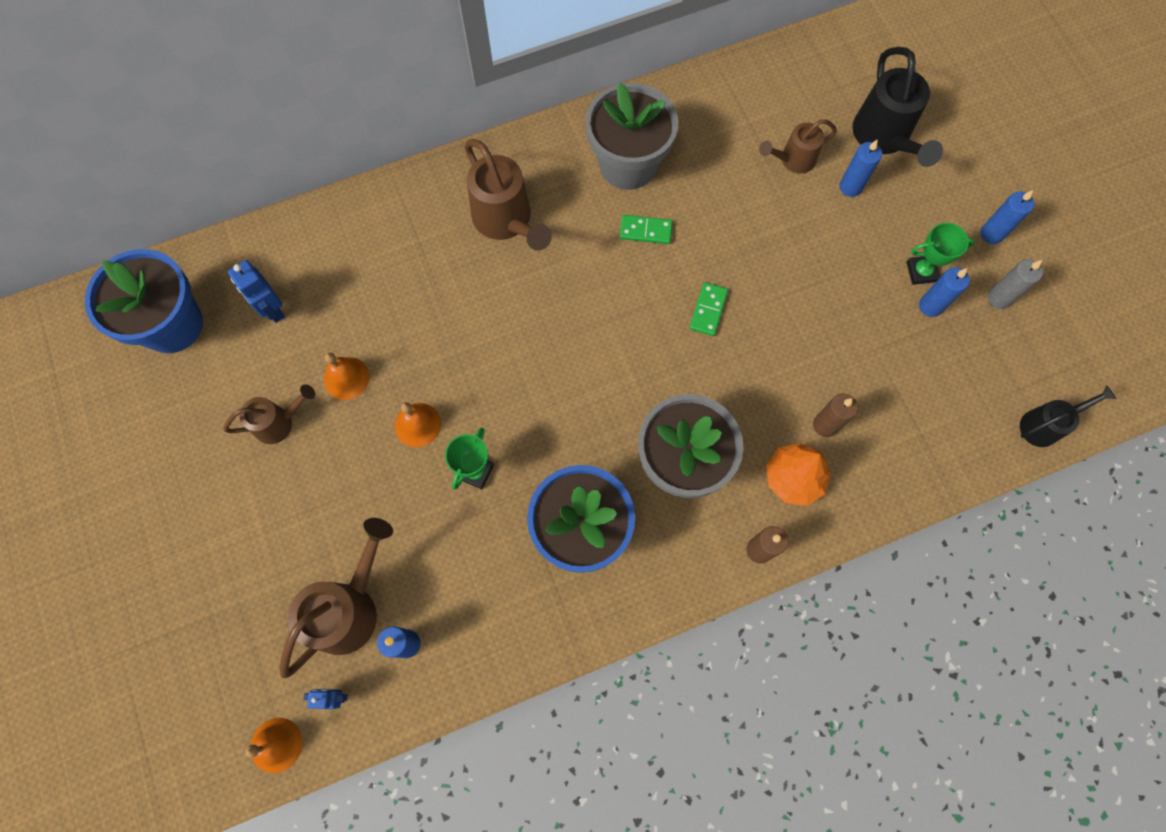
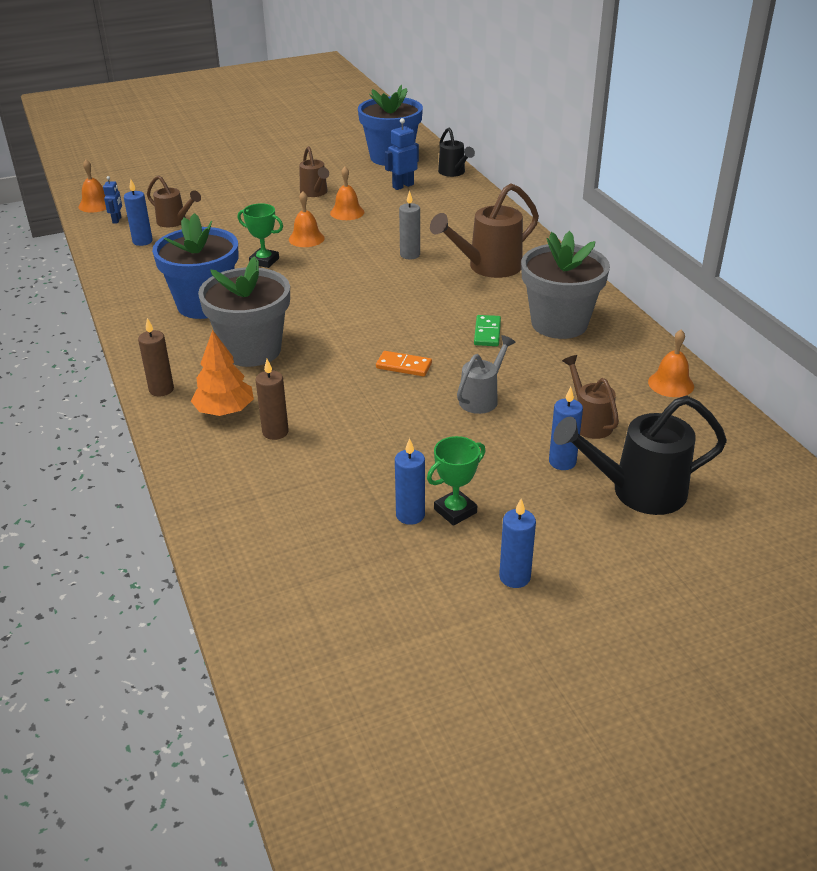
camera: 90 degrees right, 35 degrees down
brown watering can [280,518,393,678] -> brown watering can [147,175,201,227], size x0.60
green domino [689,282,728,336] -> orange domino [376,351,432,376]
green trophy [906,223,975,285] -> green trophy turned 60 degrees clockwise [427,436,486,526]
grey candle [987,259,1043,309] -> grey candle moved to [399,190,420,259]
black watering can [1020,385,1116,447] -> black watering can moved to [438,127,475,177]
none -> grey watering can [457,335,516,414]
none -> orange bell [648,330,694,397]

